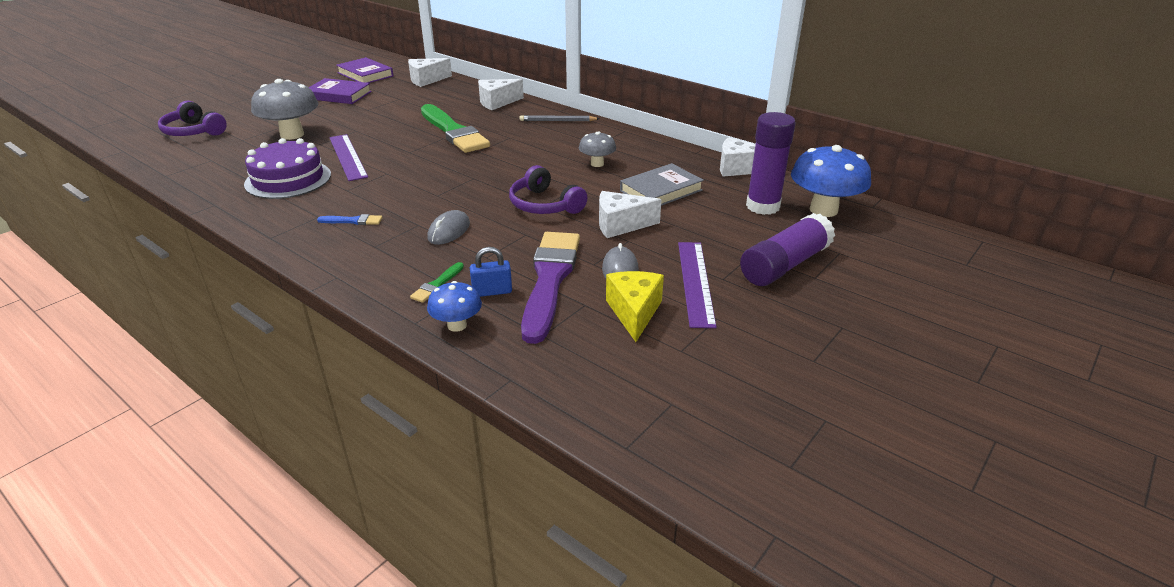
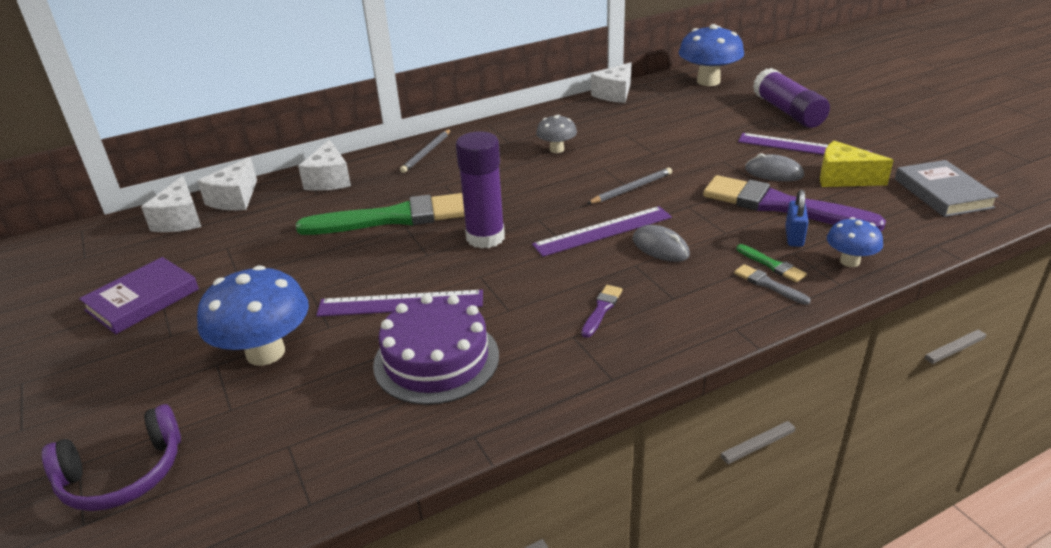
camera: 65 degrees left, 0 degrees up
grey mushroom [251,79,318,140] -> blue mushroom [197,265,309,366]
blue brush [317,214,383,225] -> purple brush [581,285,623,338]
purple book [336,57,394,83] -> none
purple headphones [509,165,588,214] -> grey pencil [587,167,672,204]
white cheese [599,191,661,238] -> white cheese moved to [197,157,257,210]
grey book [620,163,704,206] -> grey book moved to [895,160,999,217]
purple glue stick [746,112,796,215] -> purple glue stick moved to [456,131,505,249]
none -> purple ruler [532,206,672,257]
none -> grey brush [734,264,811,305]

